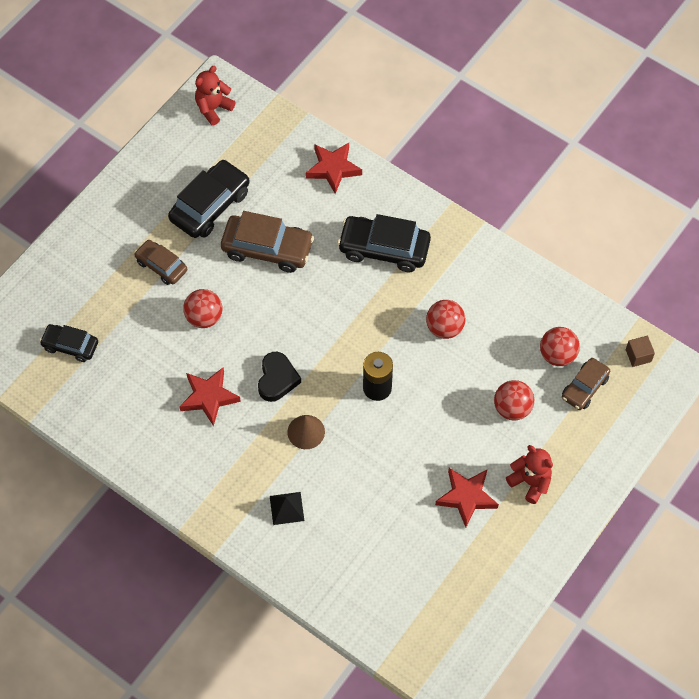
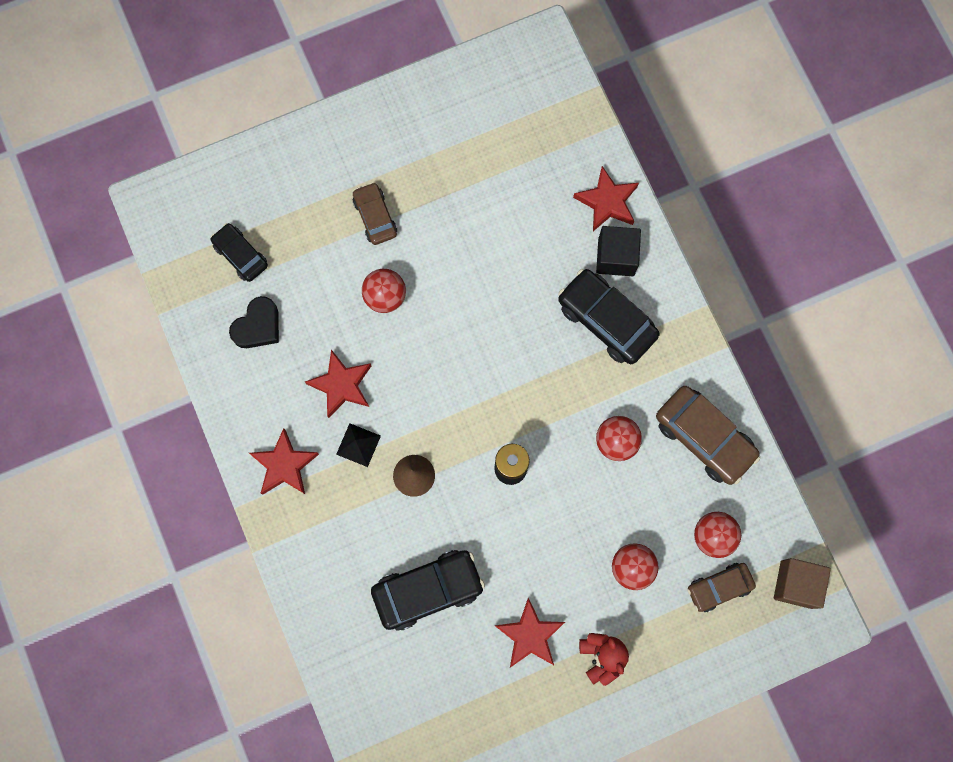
camera: 30 degrees right, 15 degrees up
black car [168,159,250,238] -> black car moved to [371,550,485,631]
red teddy bear [195,66,236,126] -> none
brown car [221,211,314,273] -> brown car moved to [656,386,760,485]
black heart [258,352,301,402] -> black heart moved to [229,296,279,348]
black pyramid [270,492,304,525] -> black pyramid moved to [336,423,381,467]
brown cube [626,336,655,367] -> brown cube [774,558,831,609], size x1.67
none -> red star [249,428,319,495]
none -> black cube [596,226,641,276]

